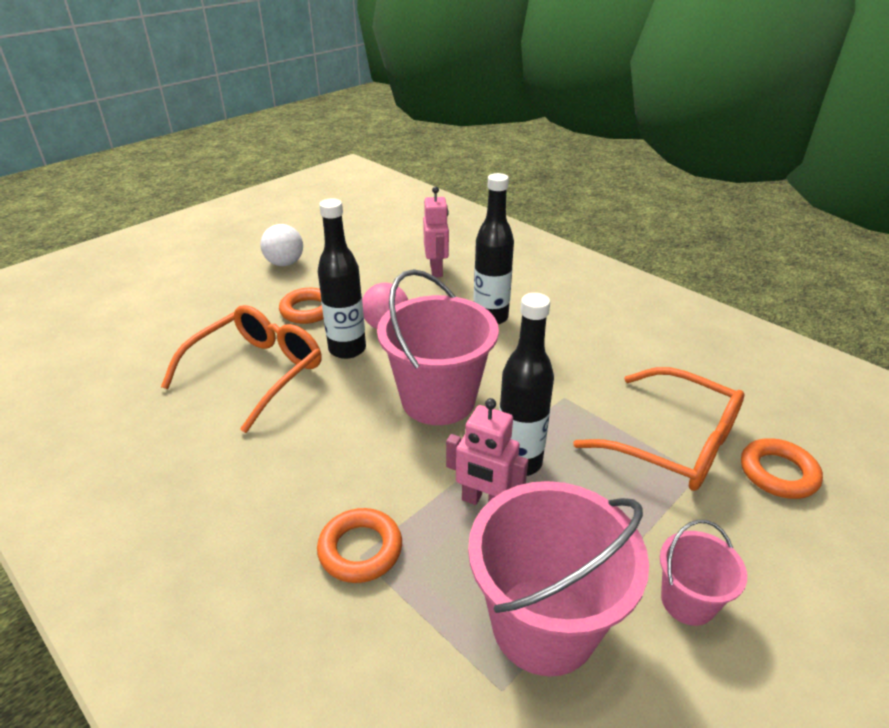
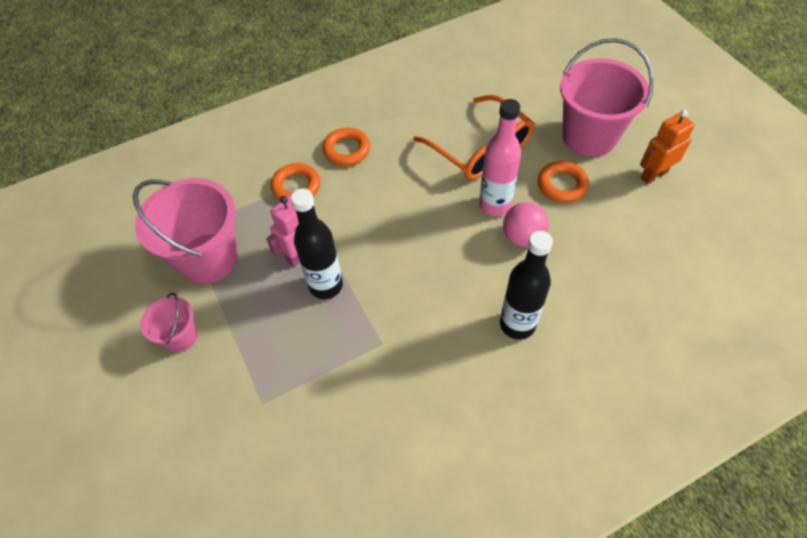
camera: 110 degrees right, 20 degrees up
white ball [260,224,303,266] -> orange robot [640,110,695,184]
black bottle [318,198,366,359] -> pink bottle [479,99,521,216]
pink bucket [377,269,499,425] -> pink bucket moved to [560,38,654,157]
pink robot [423,186,449,277] -> none
orange glasses [573,367,745,491] -> none
orange ring [741,438,823,499] -> orange ring moved to [323,128,370,166]

